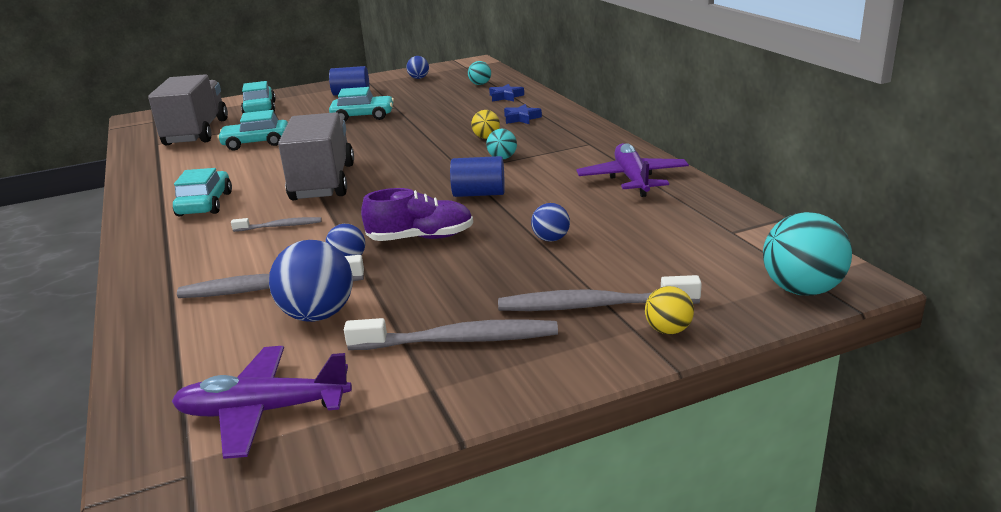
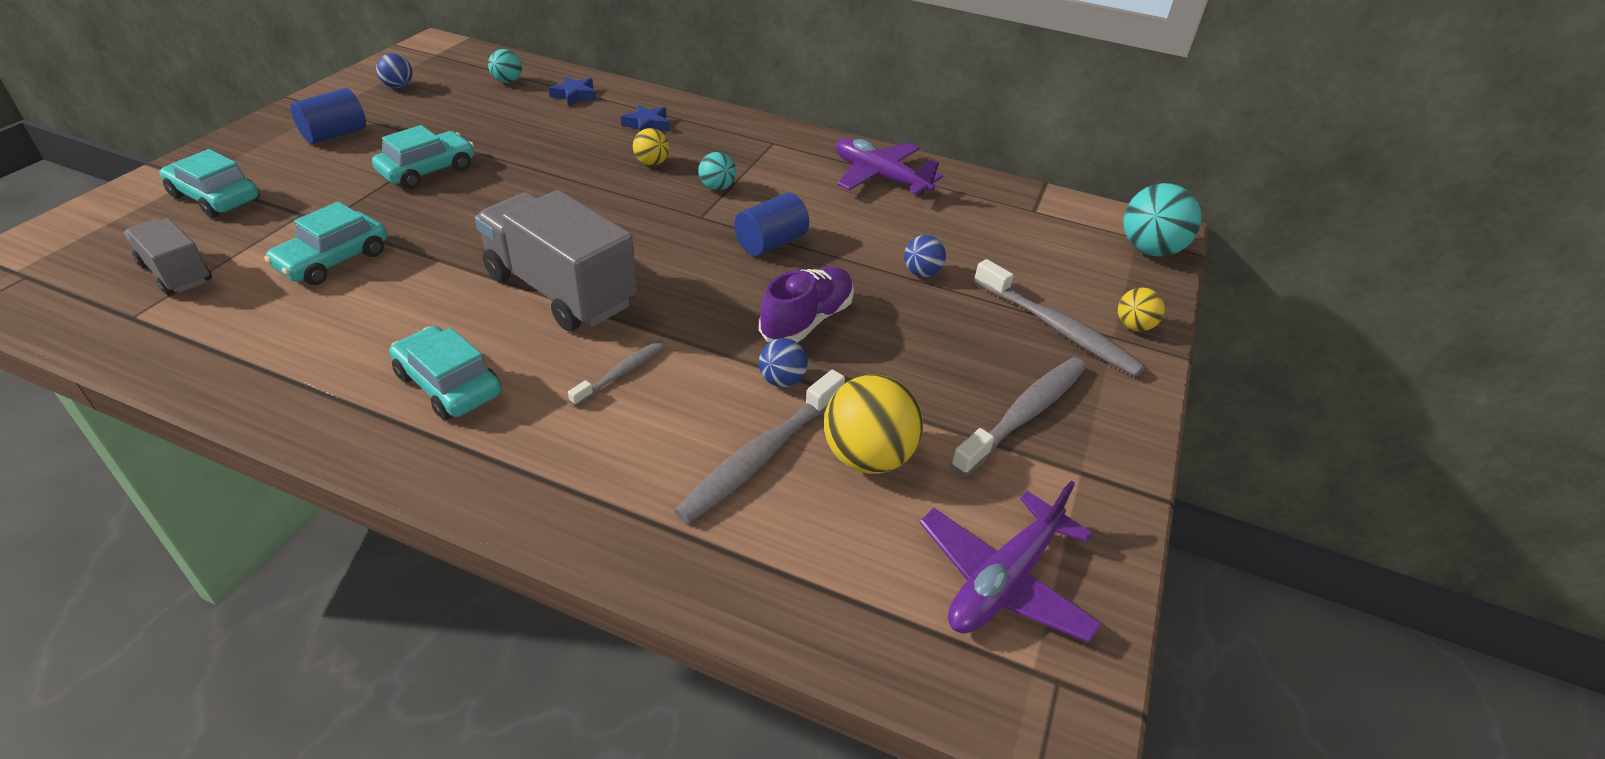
camera: 50 degrees left, 15 degrees up
grey truck [148,74,228,145] -> grey truck [124,218,212,295], size x0.55
blue ball [269,240,353,322] -> yellow ball [824,375,923,474]
grey toothbrush [498,275,702,311] -> grey toothbrush turned 90 degrees counterclockwise [974,259,1146,377]

